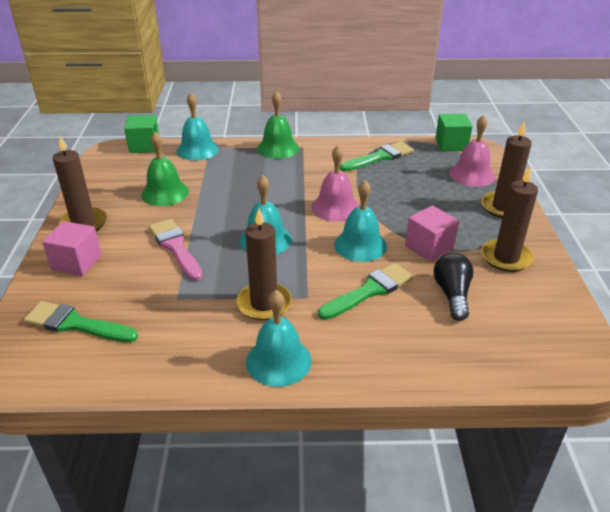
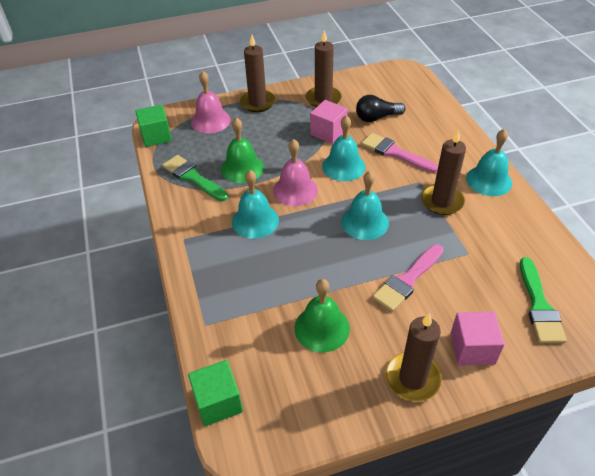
camera: 105 degrees left, 10 degrees up
turquoise bell [177,93,219,161] -> turquoise bell moved to [232,170,279,239]
green bell [257,91,299,159] -> green bell moved to [221,117,264,183]
green brush [318,263,413,320] -> pink brush [361,133,438,173]

